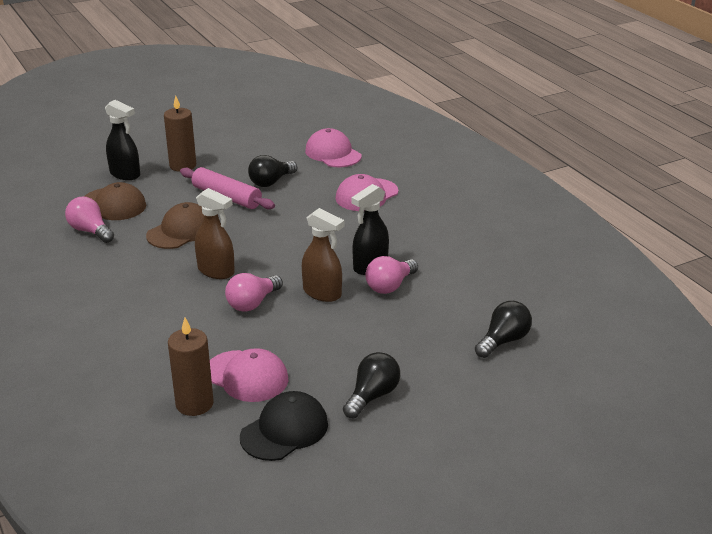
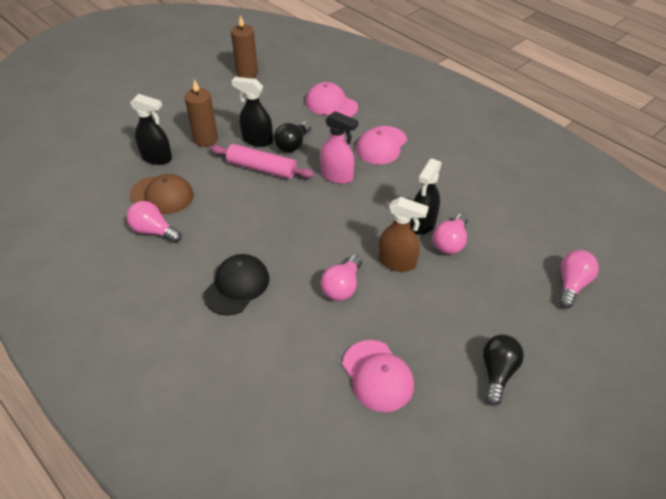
camera: 15 degrees left, 15 degrees up
brown cap [146,202,204,249] -> none
brown candle [168,318,214,416] -> brown candle moved to [231,15,258,78]
brown spray bottle [195,188,235,279] -> none
pink cap [210,348,288,402] -> pink cap turned 45 degrees clockwise [343,340,414,412]
black cap [240,391,328,461] -> black cap moved to [203,254,269,315]
black light bulb [475,301,532,358] -> pink light bulb [559,250,599,308]
none -> black spray bottle [232,77,273,147]
none -> pink spray bottle [320,111,358,184]

